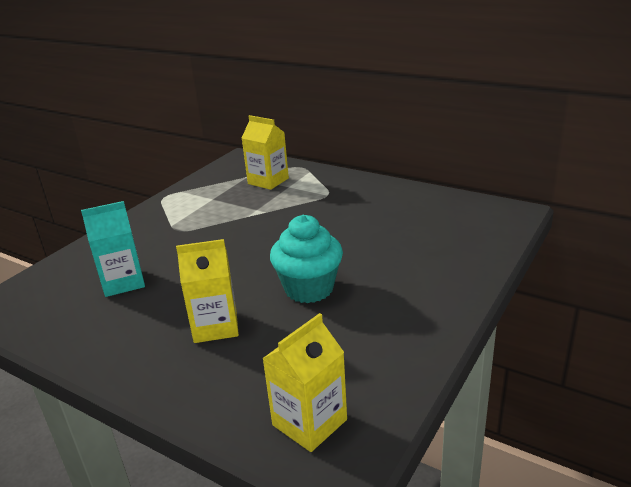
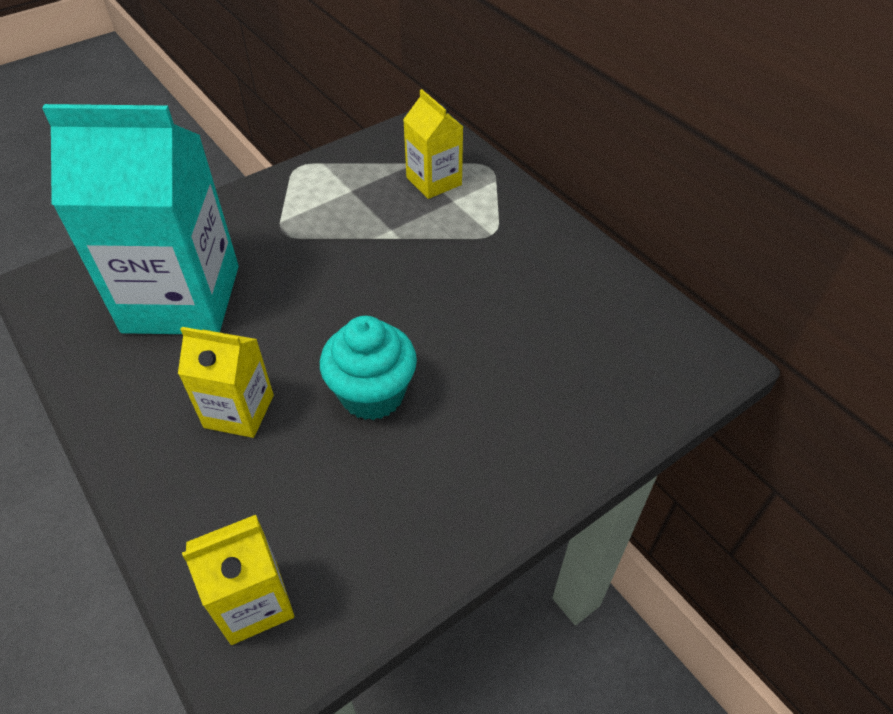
camera: 20 degrees right, 20 degrees up
turquoise carton [81,201,145,297] -> turquoise carton [42,104,239,334], size x2.03

